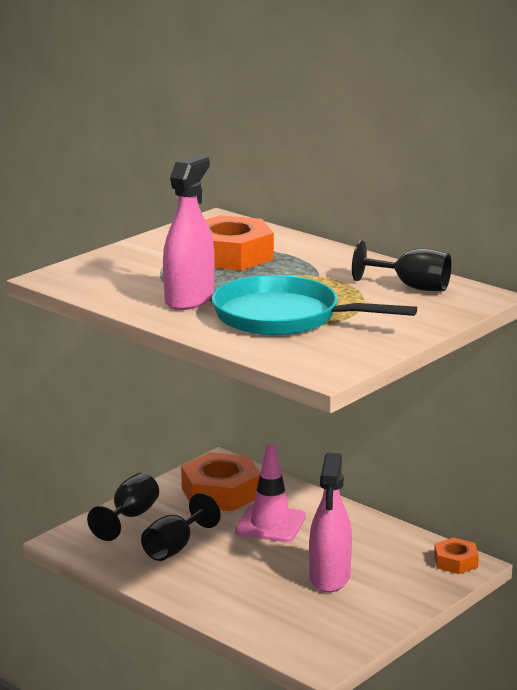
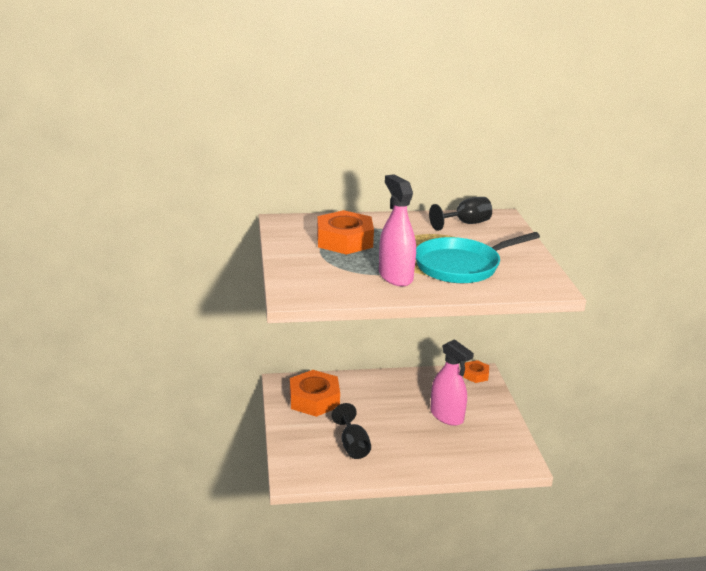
camera: 50 degrees left, 5 degrees up
black goblet [87,473,159,541] -> none
pink traffic cone [235,444,306,542] -> none

